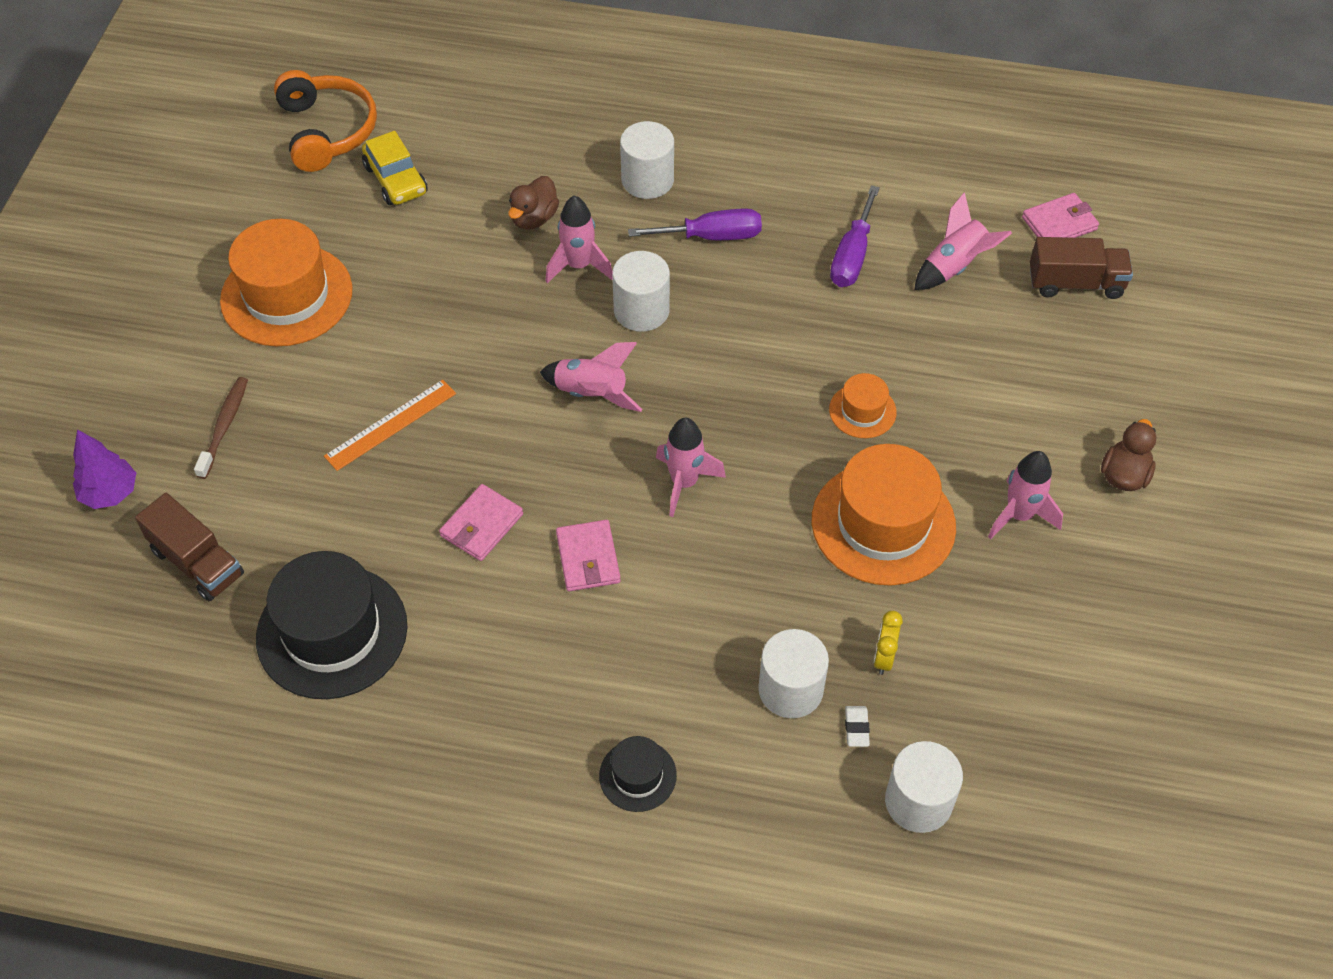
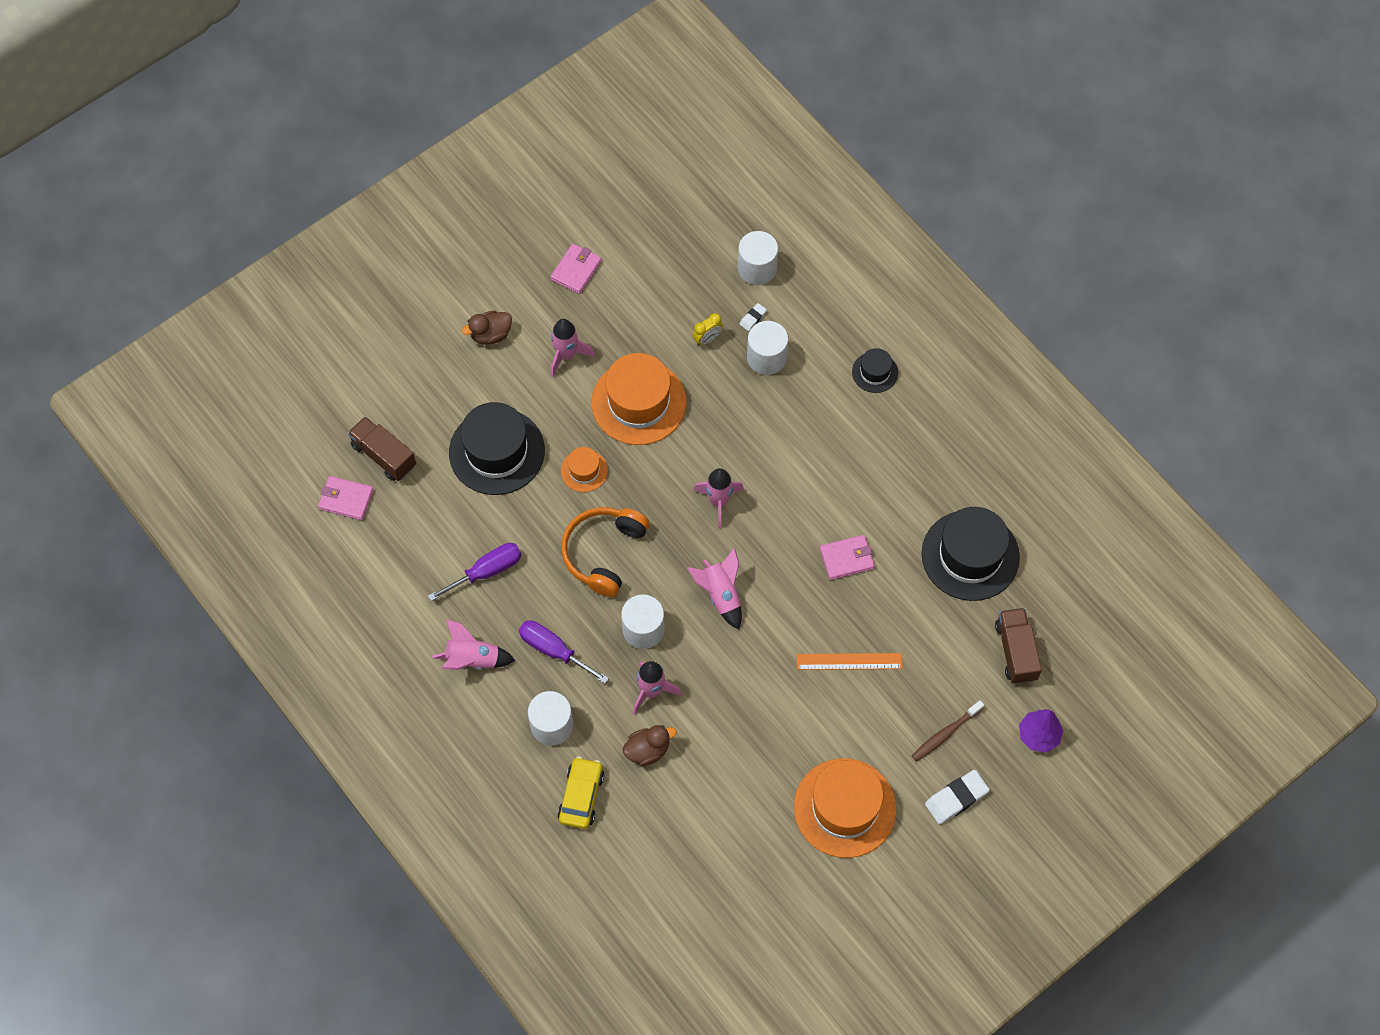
camera: 140 degrees left, 10 degrees up
orange headphones [274,70,377,172] -> orange headphones moved to [561,507,650,597]
yellow car [362,131,427,205] -> yellow car moved to [558,757,604,829]
pink wallet [556,520,621,591] -> pink wallet moved to [551,244,602,294]
pink rocket [914,192,1012,290] -> pink rocket moved to [432,619,515,670]
none -> black hat [449,402,545,495]
none -> white eraser [925,770,990,824]

